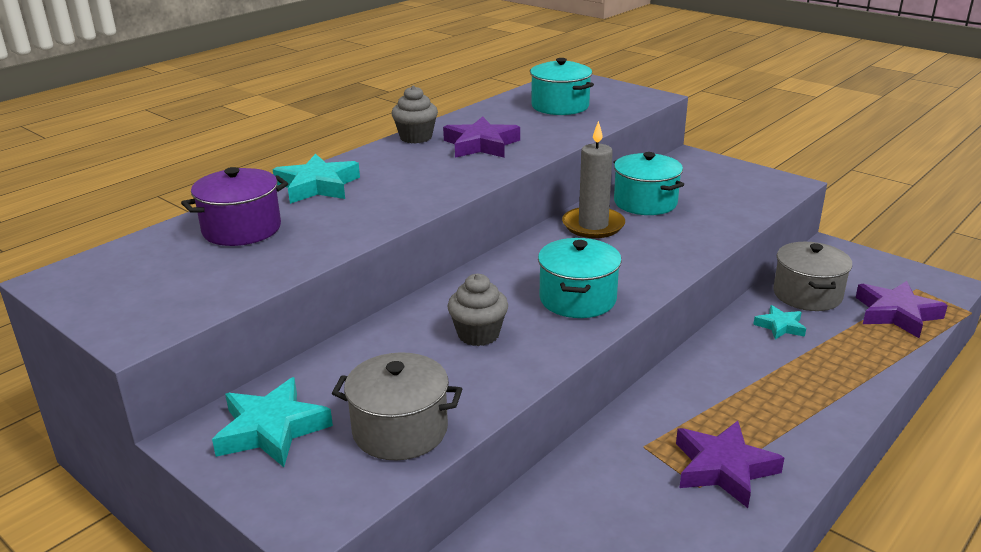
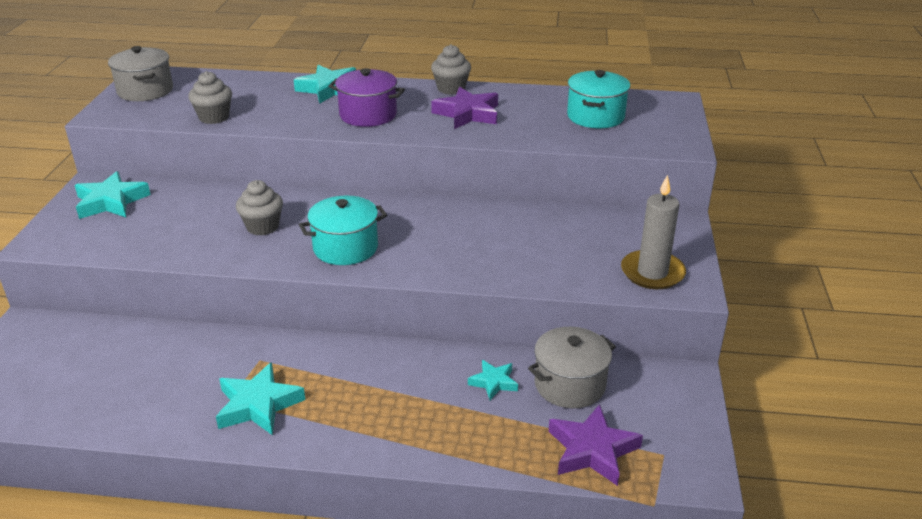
camera: 55 degrees right, 5 degrees up
purple pot [181,167,288,246] -> purple pot moved to [328,68,405,127]
grey pot [332,352,462,460] -> grey pot moved to [108,46,173,101]
grey candle [562,121,625,238] -> grey candle moved to [621,175,686,289]
turquoise pot [614,152,684,215] -> none
purple star [676,421,785,508] -> turquoise star [216,362,305,435]
none -> grey cupcake [188,71,232,124]

